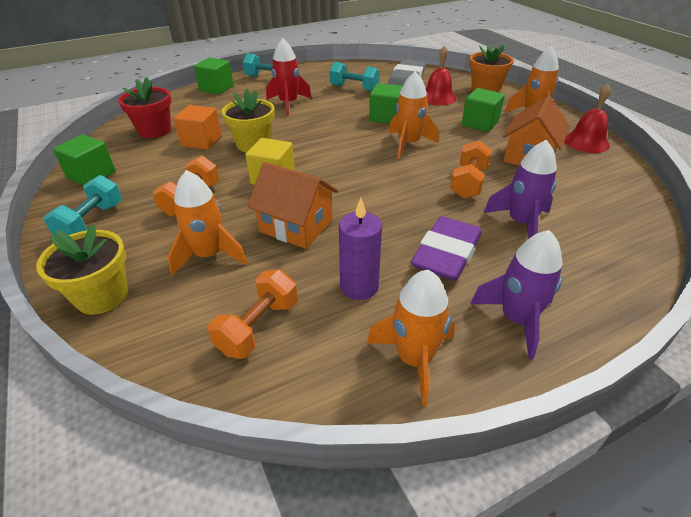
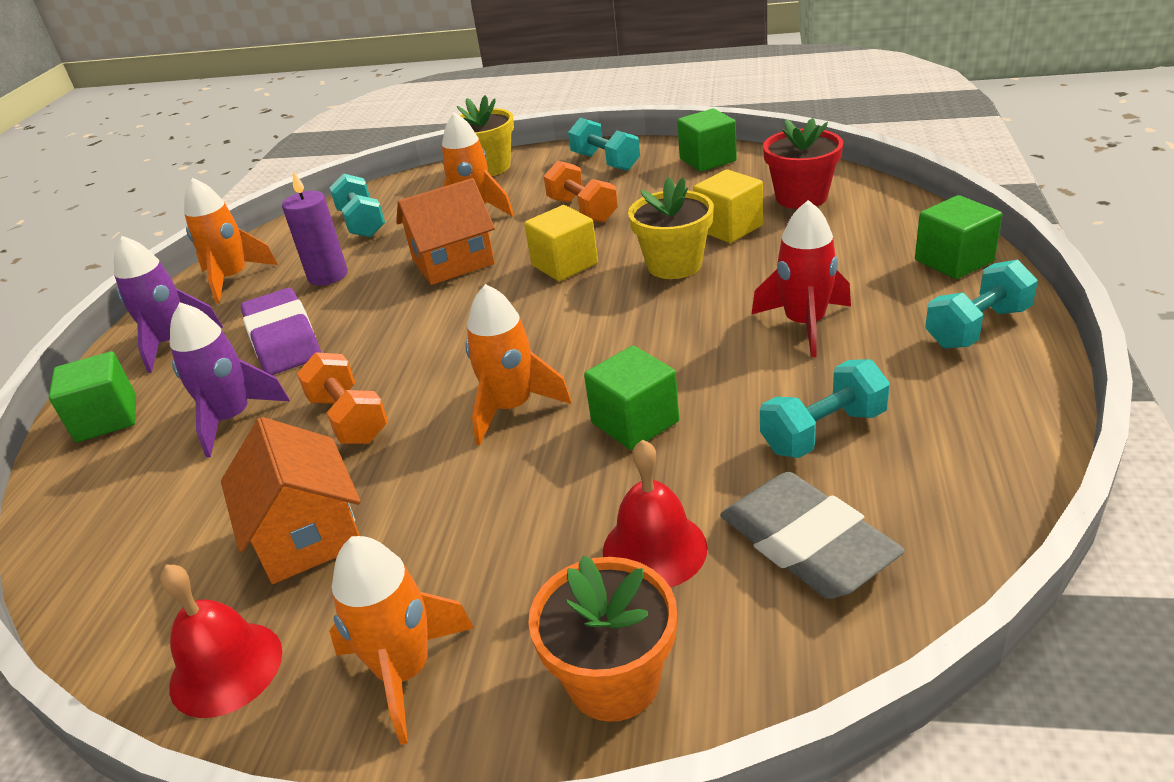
camera: 130 degrees right, 5 degrees down
orange cube [174,105,222,150] -> yellow cube [693,169,763,243]
orange dumbbell [208,270,298,359] -> turquoise dumbbell [330,174,385,237]
green cube [462,88,505,132] -> green cube moved to [49,351,136,442]

